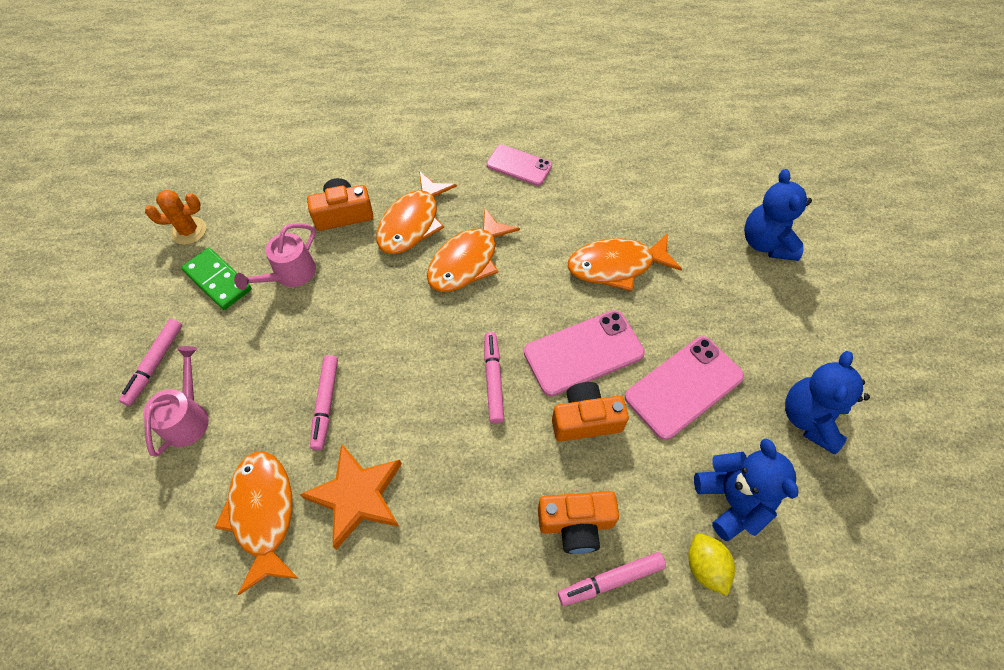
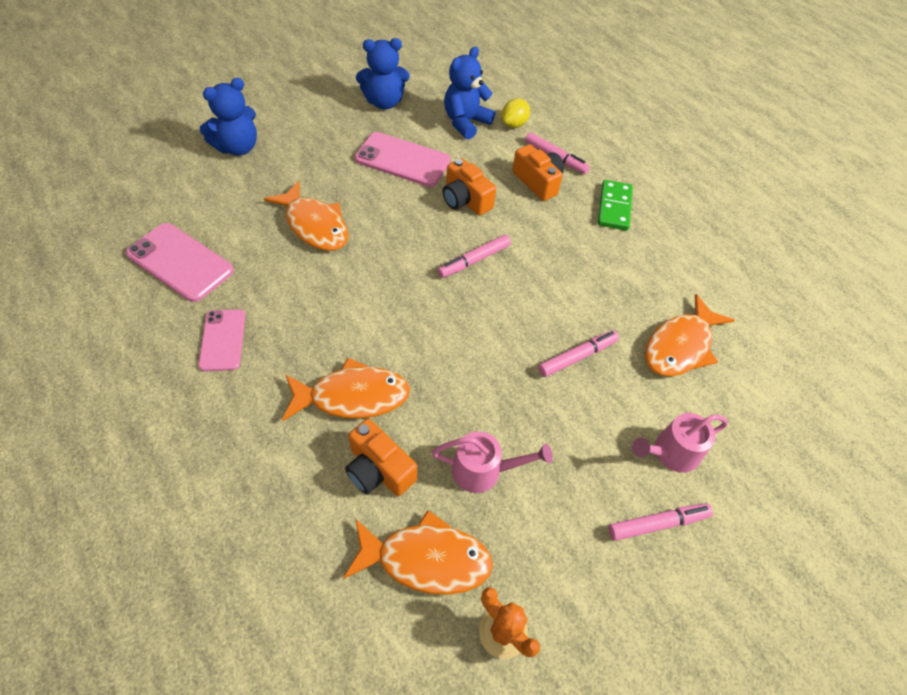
camera: 125 degrees left, 5 degrees down
green domino [181,248,252,310] -> green domino moved to [598,180,633,231]
orange star [299,443,402,550] -> none
orange fish [427,208,520,292] -> orange fish moved to [343,510,493,595]
pink phone [524,310,645,396] -> pink phone moved to [126,223,234,302]

